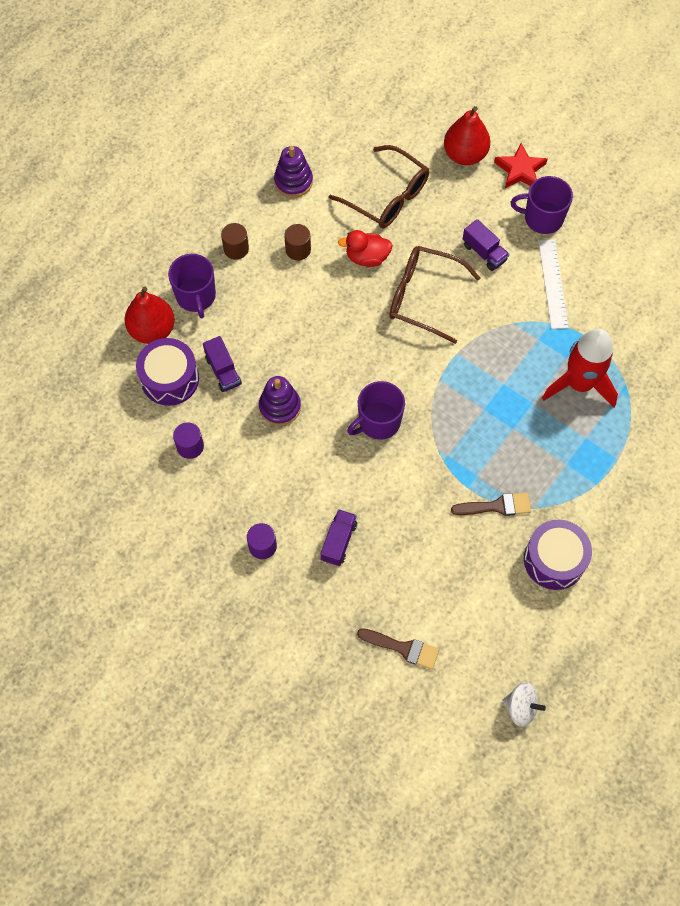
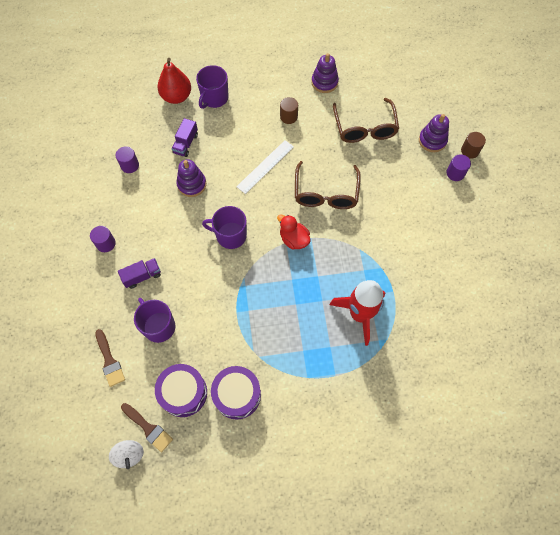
camera: 45 degrees right, 0 degrees up
purple drum [136,338,199,406] -> purple drum moved to [155,364,207,417]
brown cylinder [221,223,249,260] -> brown cylinder moved to [461,132,486,159]
red duck [338,230,393,267] -> red duck moved to [277,214,310,249]
brown glasses [389,246,480,344] -> brown glasses turned 150 degrees counterclockwise [295,161,361,209]
red pear [444,106,490,165] -> purple stacking toy [419,114,449,152]
brown brush [451,493,531,516] -> brown brush moved to [121,403,173,452]
purple truck [463,219,509,271] -> none
red star [494,143,548,188] -> purple cylinder [446,154,471,181]
purple mug [511,176,573,234] -> purple mug moved to [134,298,175,343]
white ruler [538,239,569,329] -> white ruler moved to [236,140,294,194]

